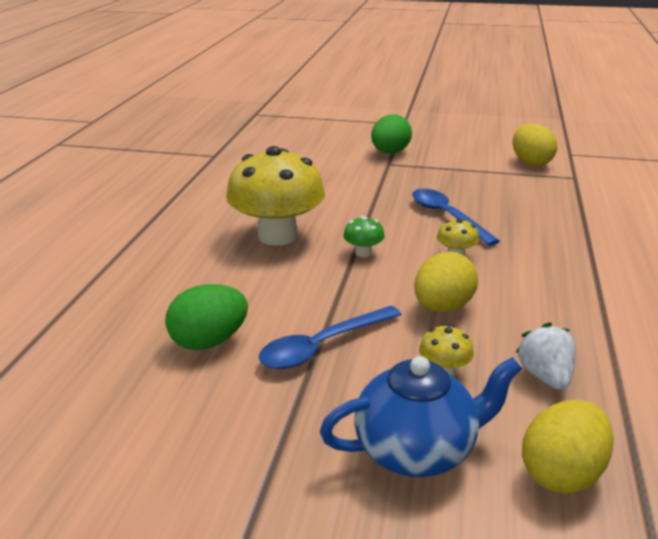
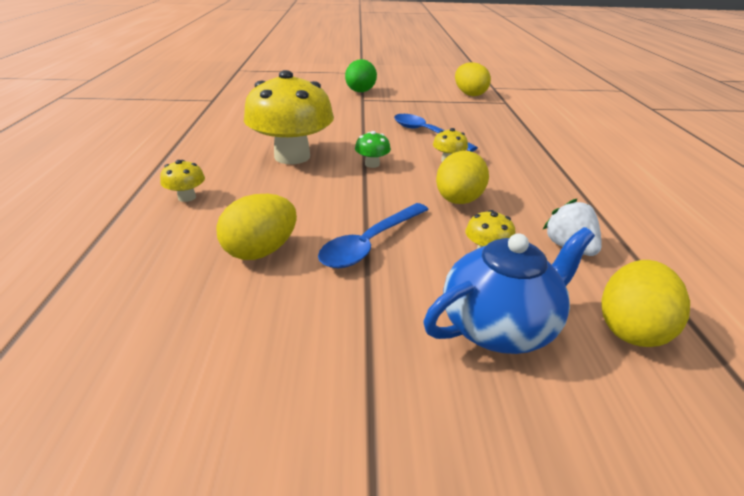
camera: 15 degrees left, 5 degrees up
green egg [165,284,248,350] -> yellow egg [216,194,297,260]
none -> yellow mushroom [160,160,205,202]

